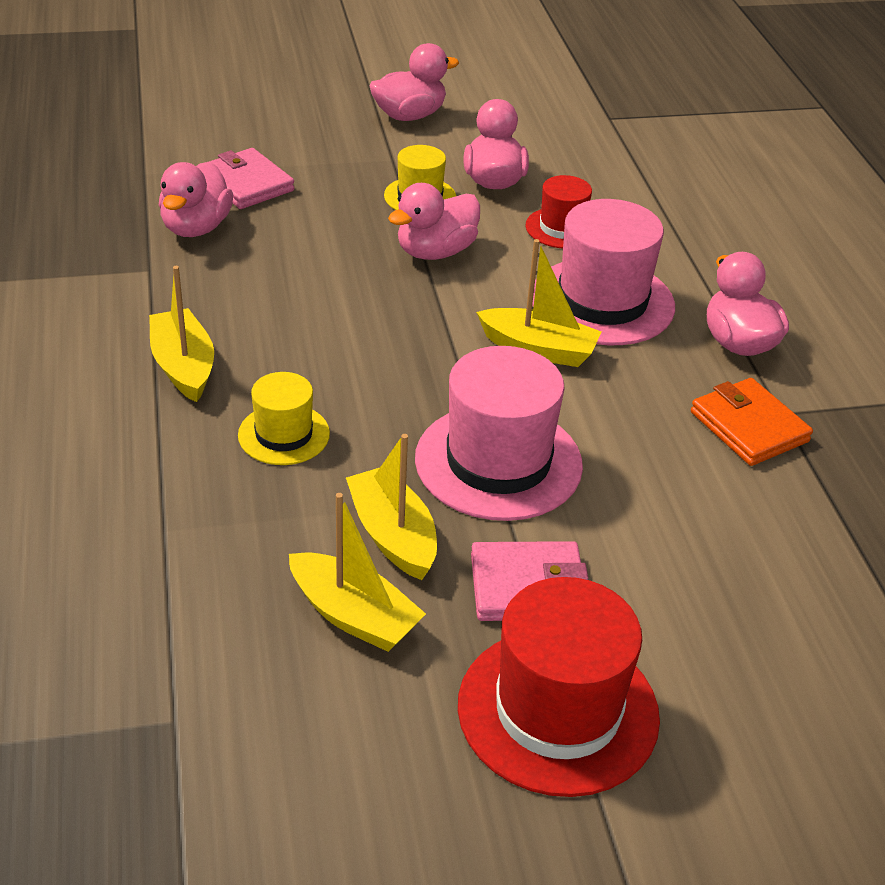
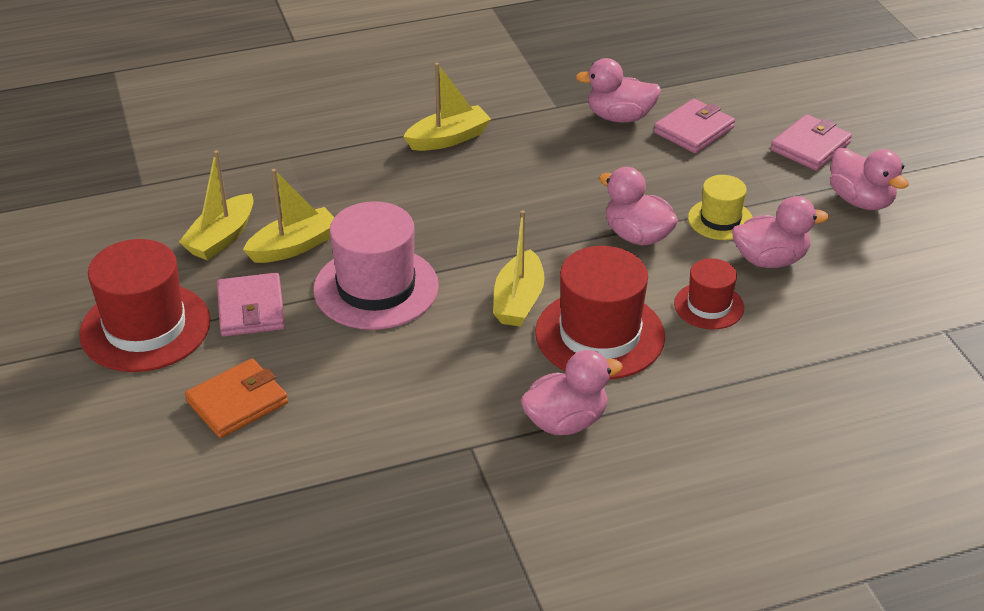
camera: 85 degrees right, 0 degrees up
yellow hat [238,372,330,465] -> none
pink hat [532,199,675,345] -> red hat [535,246,665,380]
orange wallet [691,378,813,466] -> orange wallet moved to [185,359,288,438]
none -> pink wallet [771,114,852,171]

